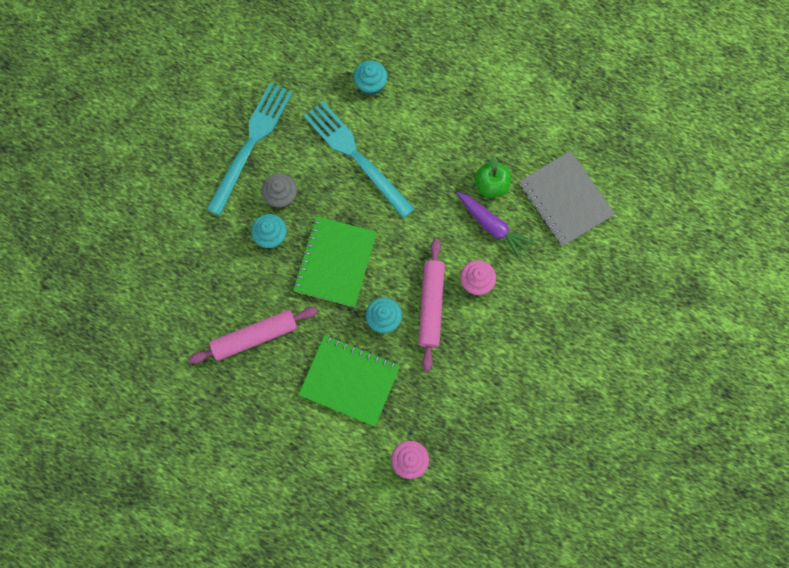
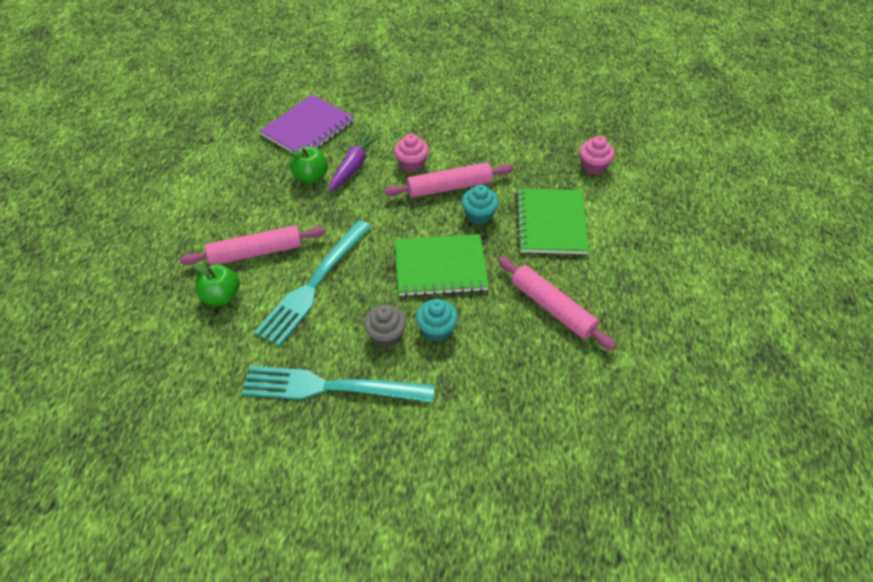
camera: 110 degrees left, 25 degrees down
turquoise cupcake [353,60,387,96] -> green apple [193,263,240,305]
grey notebook [519,151,615,246] -> purple notebook [260,94,354,151]
none -> pink rolling pin [180,225,325,265]

